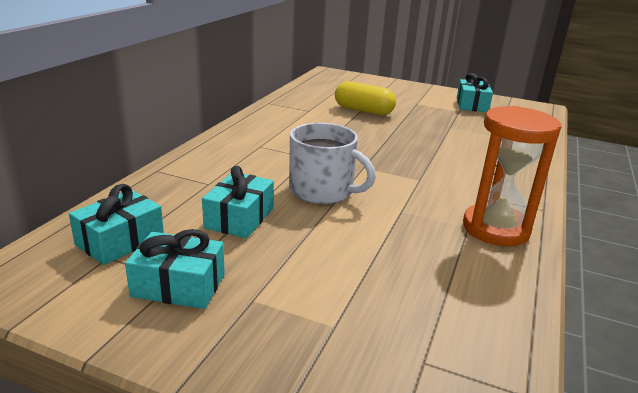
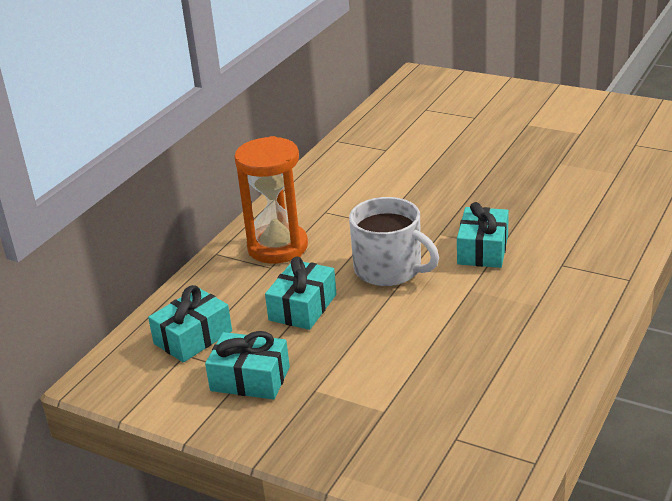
camera: 10 degrees right, 5 degrees up
yellow capsule [335,81,396,115] -> none
turquoise gift [457,73,493,112] -> turquoise gift moved to [457,202,509,268]
orange hourglass [463,106,562,246] -> orange hourglass moved to [234,136,308,264]

